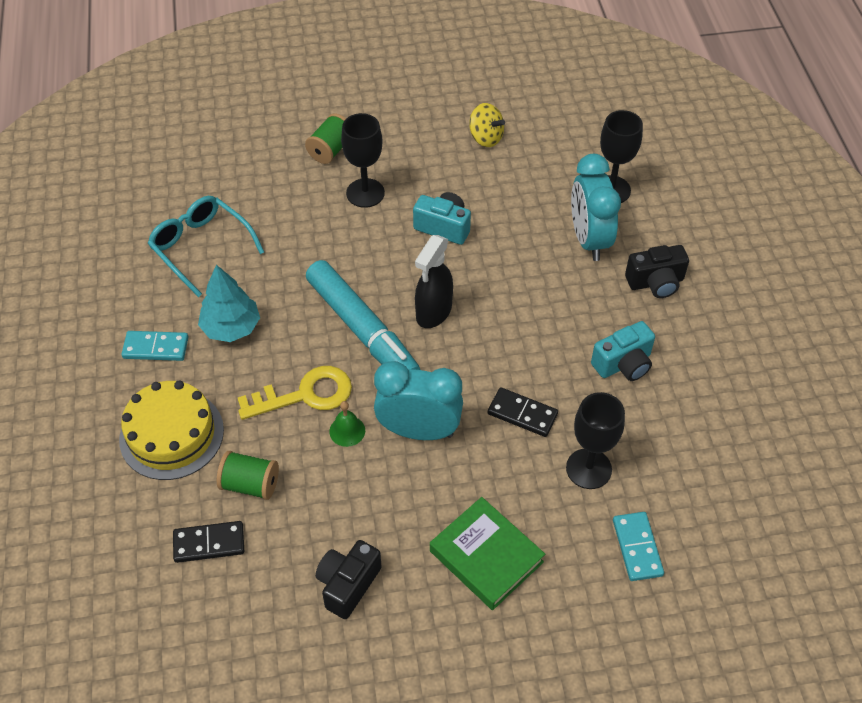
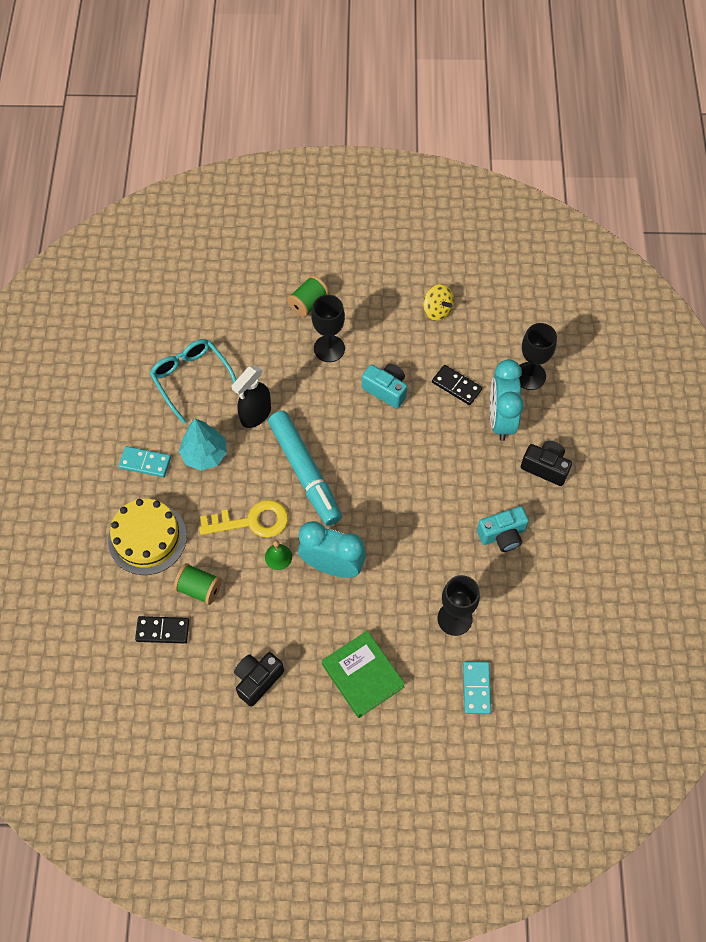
camera: 10 degrees right, 10 degrees up
black spray bottle [415,235,453,328] -> black spray bottle moved to [232,365,271,428]
black domino [488,387,558,437] -> black domino moved to [432,365,482,405]
black camera [625,245,689,298] -> black camera turned 150 degrees counterclockwise [521,441,572,486]

